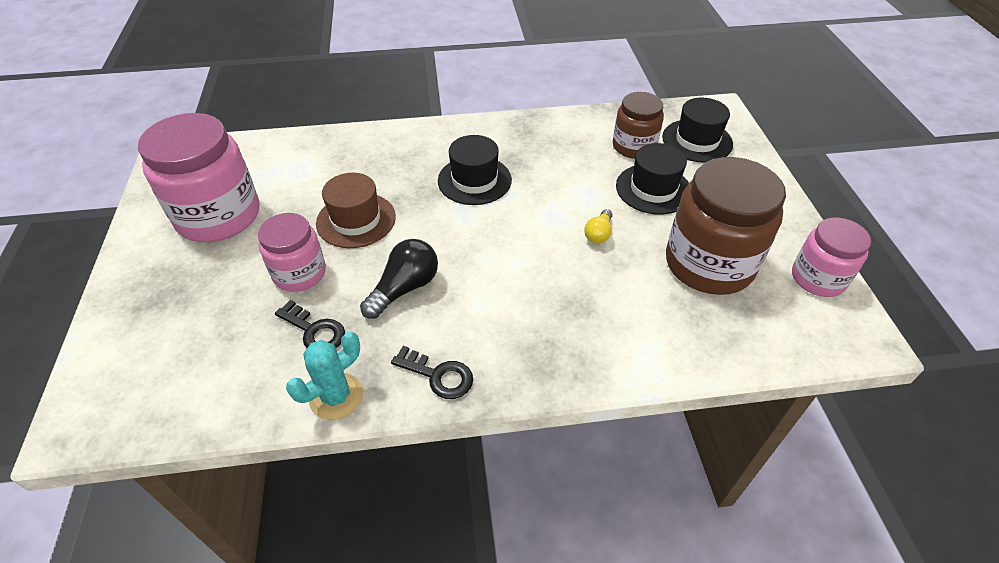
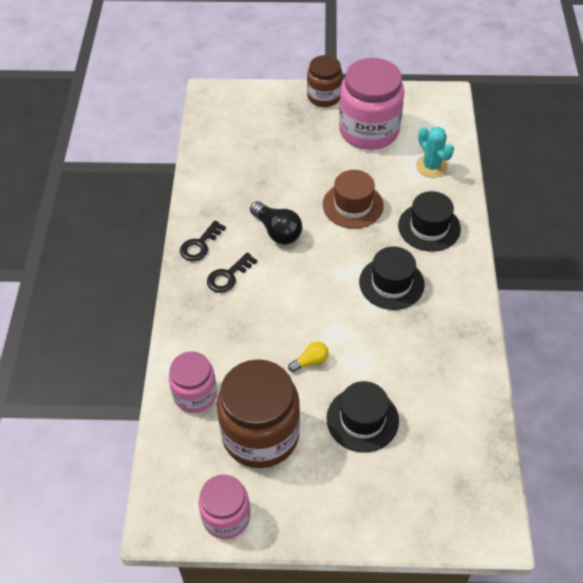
camera: 100 degrees right, 5 degrees up
pink jar [258,213,326,292] -> pink jar moved to [168,351,217,413]
black key [275,300,345,348] -> black key moved to [207,252,258,293]
turquoise cactus [286,332,363,420] -> turquoise cactus moved to [416,127,454,178]
yellow light bulb [584,209,612,244] -> yellow light bulb turned 120 degrees clockwise [288,341,329,372]
brown jar [613,92,664,159] -> brown jar moved to [307,55,343,107]
black hat [662,98,733,163] -> black hat moved to [398,191,461,252]

